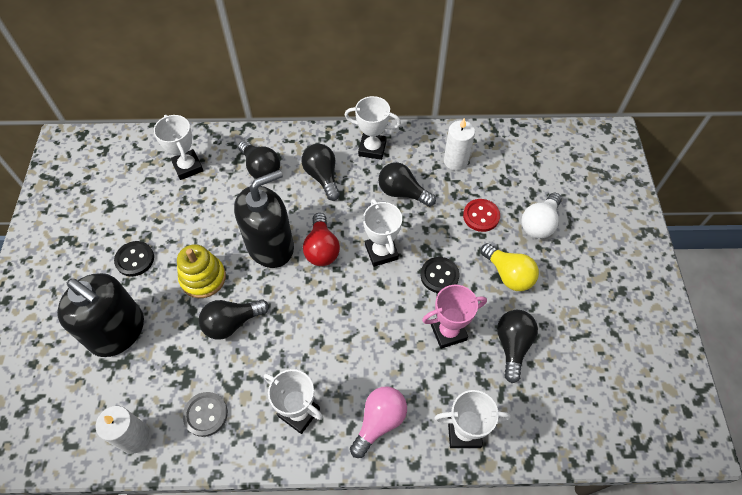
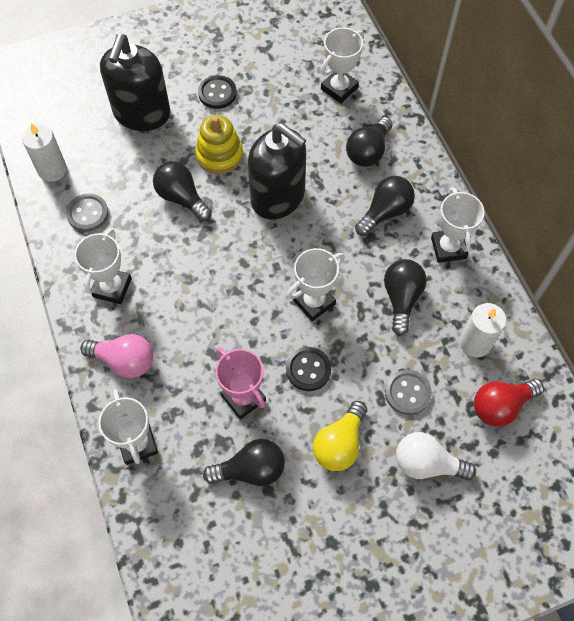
camera: 70 degrees right, 5 degrees up
red light bulb [303,213,340,266] -> red light bulb moved to [474,379,544,427]
red button [463,199,500,232] -> grey button [385,370,432,415]

